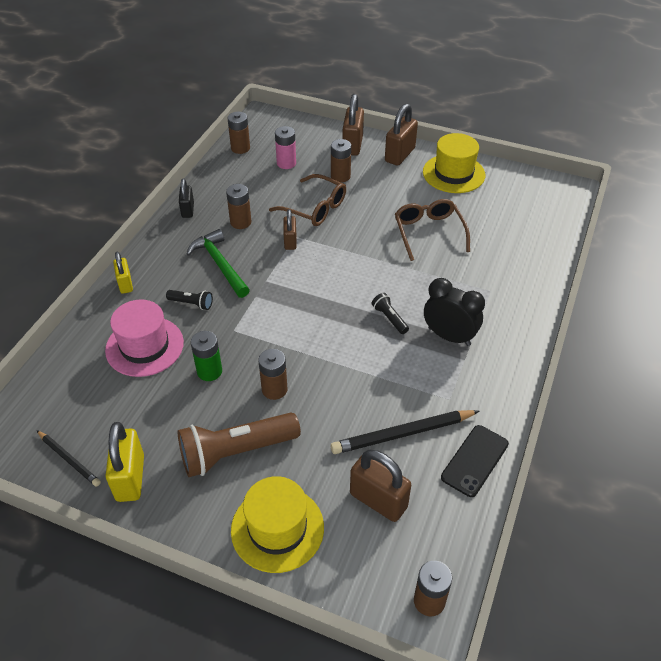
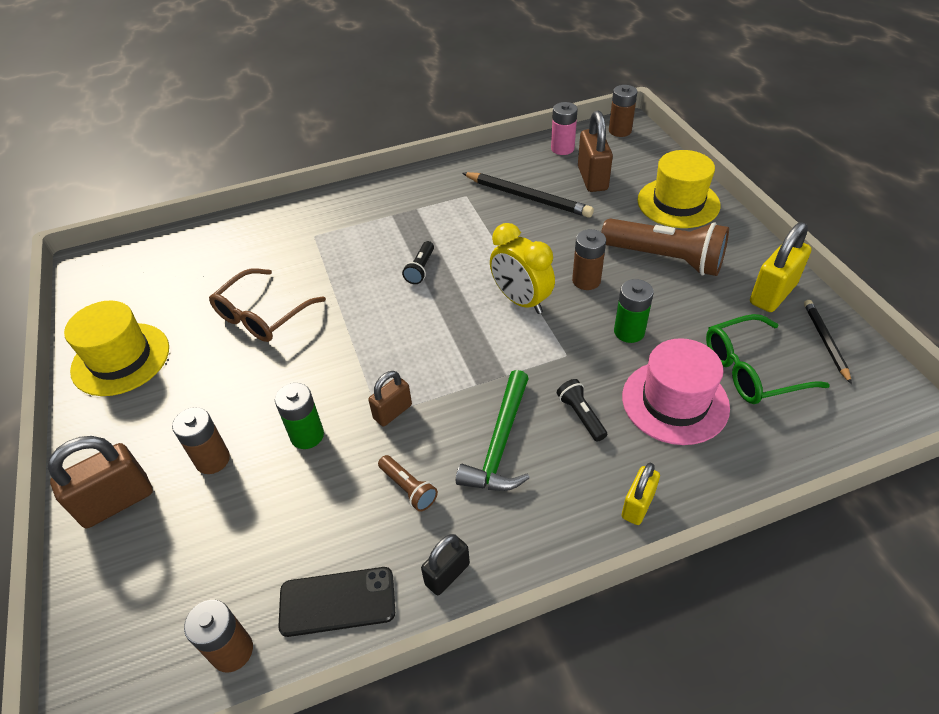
camera: 130 degrees left, 0 degrees up
brown battery [226,184,251,229] -> brown flashlight [378,455,438,512]
brown glasses [269,174,346,226] -> green battery [275,383,324,449]
pink battery [275,126,296,169] -> pink battery moved to [551,102,578,155]
brown padlock [385,104,418,166] -> none
black clock [424,278,485,346] -> none
black phone [441,425,509,497] -> black phone moved to [278,567,395,637]
none -> yellow clock [490,223,555,314]
none -> green glasses [706,314,830,404]

